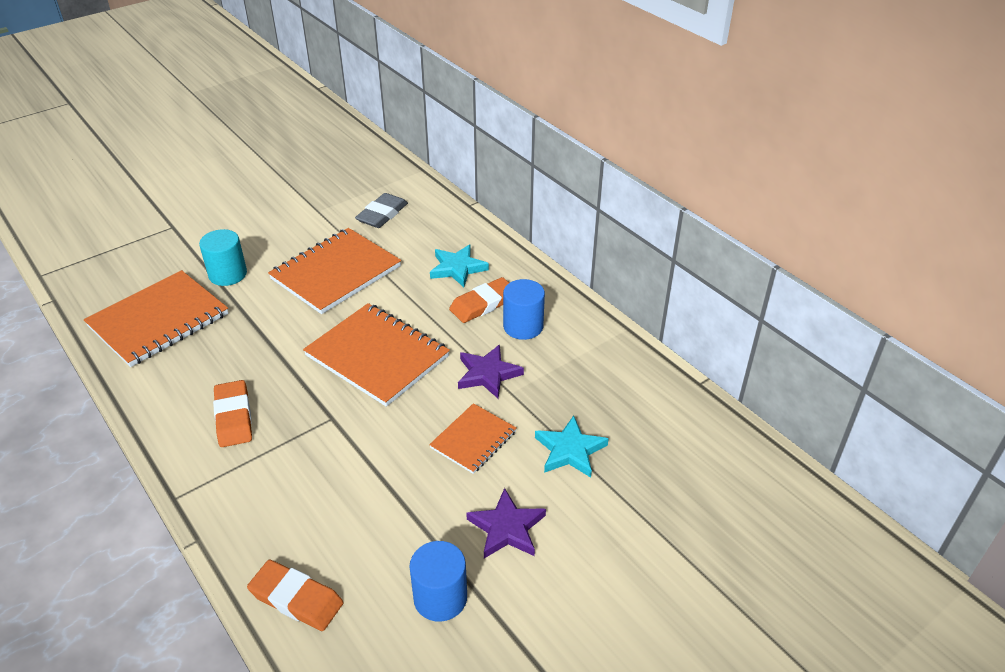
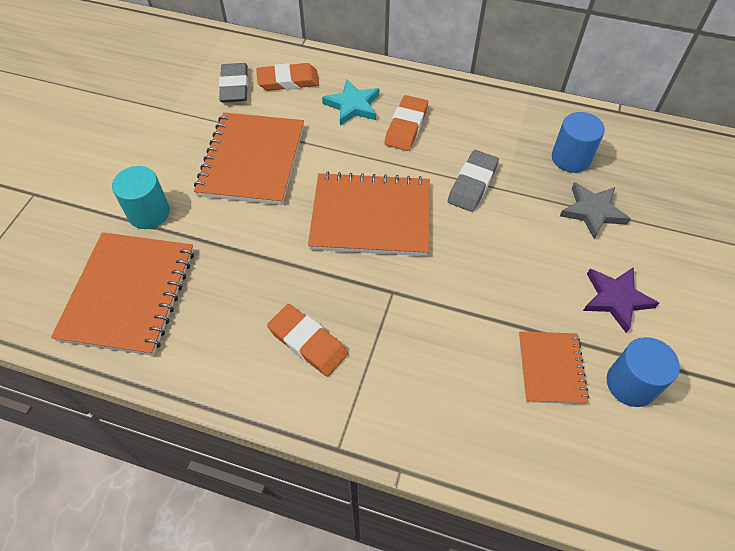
camera: 35 degrees left, 15 degrees up
orange eraser [247,560,344,631] -> orange eraser moved to [256,63,319,91]
orange notebook [429,403,516,474] -> orange notebook moved to [519,332,589,404]
purple star [458,344,524,398] -> grey eraser [448,150,499,212]
blue cylinder [503,279,545,340] -> blue cylinder moved to [552,112,605,173]
turquoise star [535,415,609,478] -> grey star [560,182,631,240]

